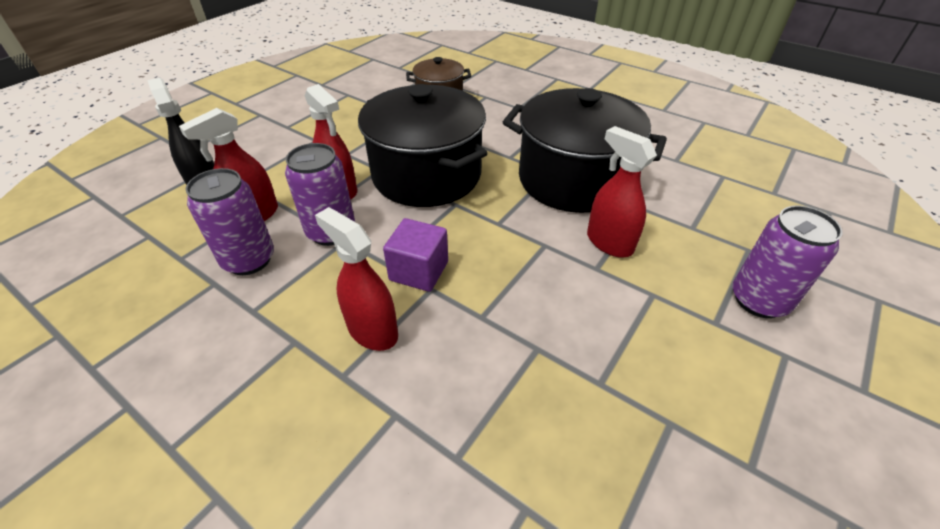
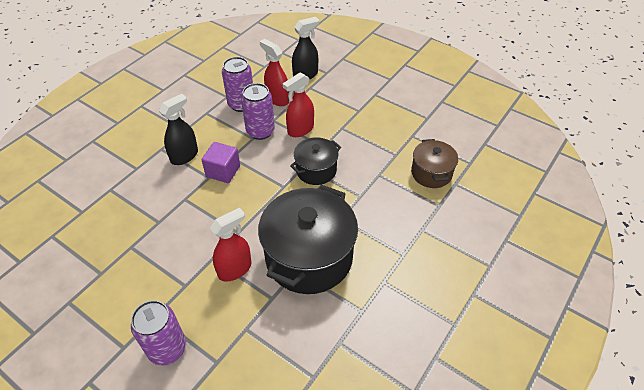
camera: 90 degrees right, 5 degrees up
red spray bottle [315,207,398,351] -> black spray bottle [159,94,198,165]
black pot [358,84,488,207] -> black pot [290,137,341,185], size x0.53

